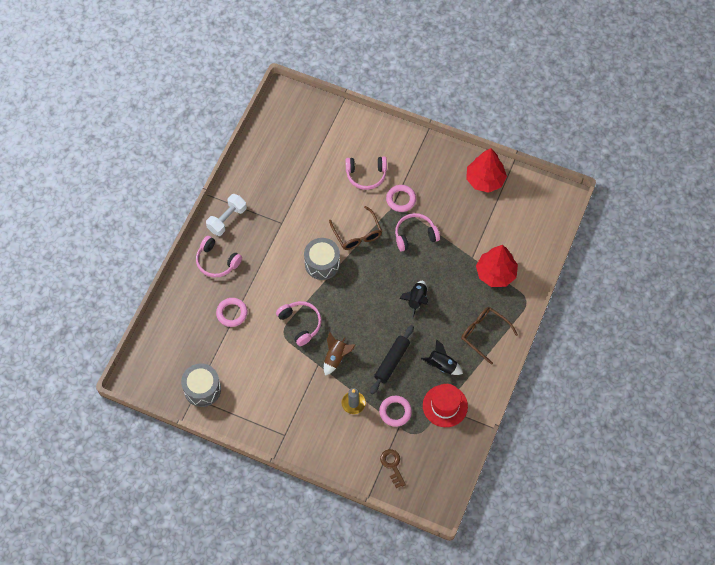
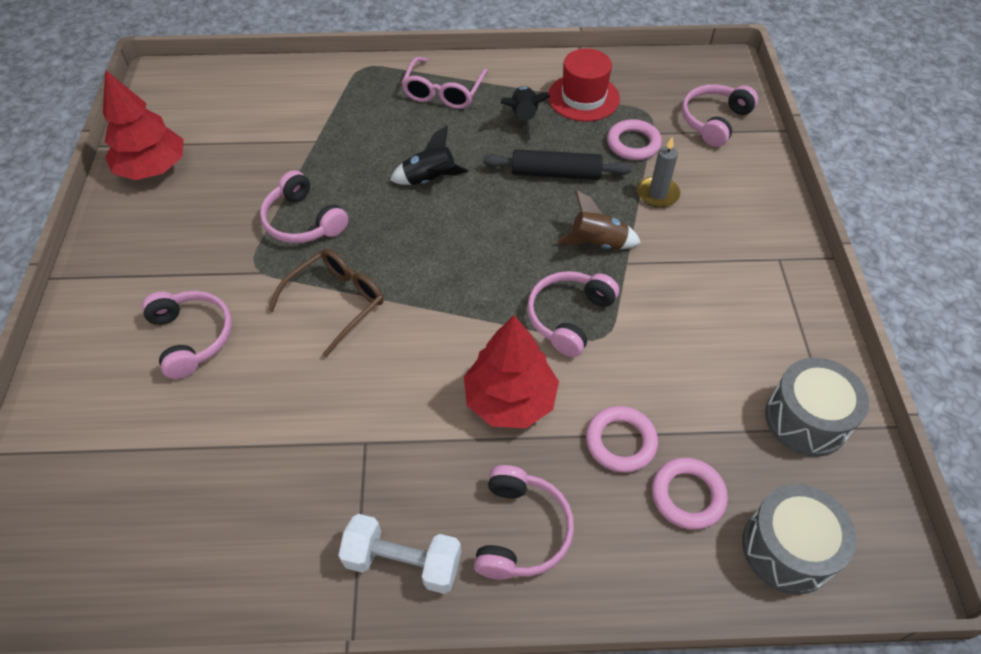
camera: 115 degrees left, 10 degrees down
grey drum [304,238,340,280] -> grey drum moved to [742,484,856,595]
brown key [380,449,406,488] -> pink headphones [681,84,758,147]
pink ring [386,185,416,212] -> pink ring moved to [652,458,728,530]
brown glasses [461,307,518,365] -> pink glasses [401,57,488,109]
red tree [476,245,518,287] -> red tree moved to [464,315,559,428]

